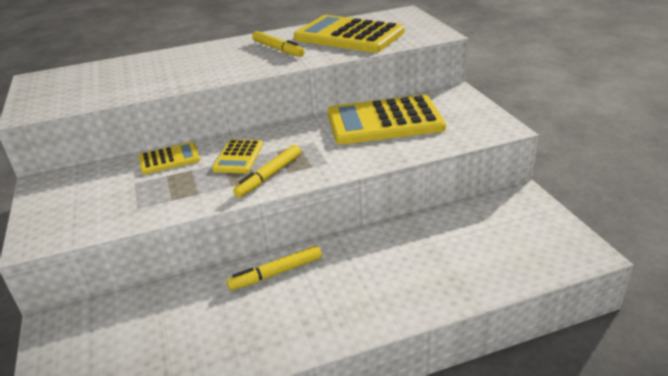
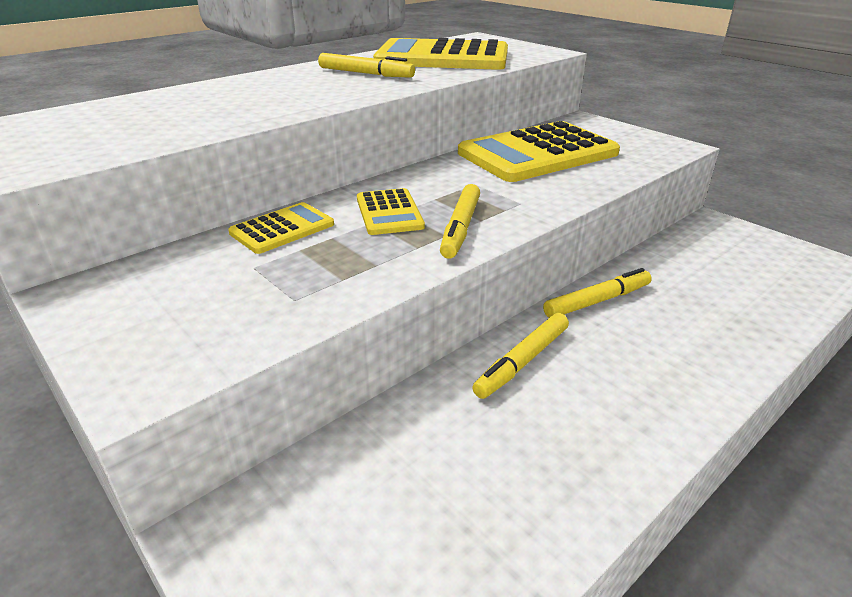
camera: 25 degrees left, 0 degrees up
none -> yellow marker [543,268,652,318]

